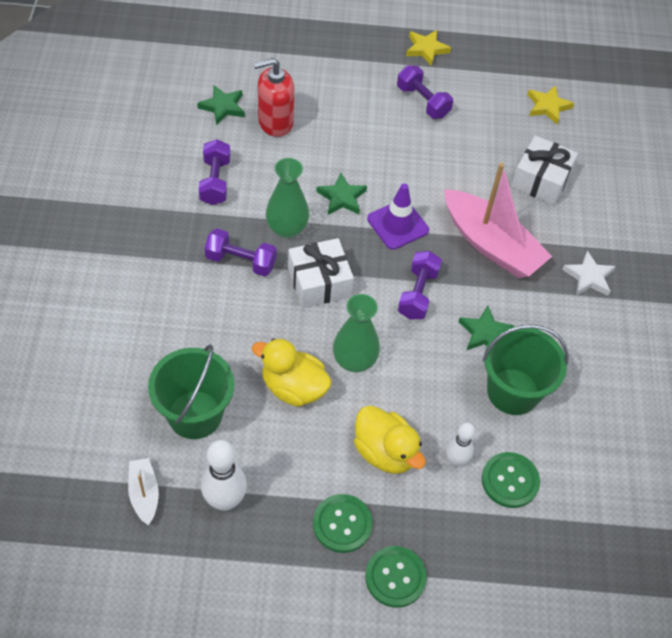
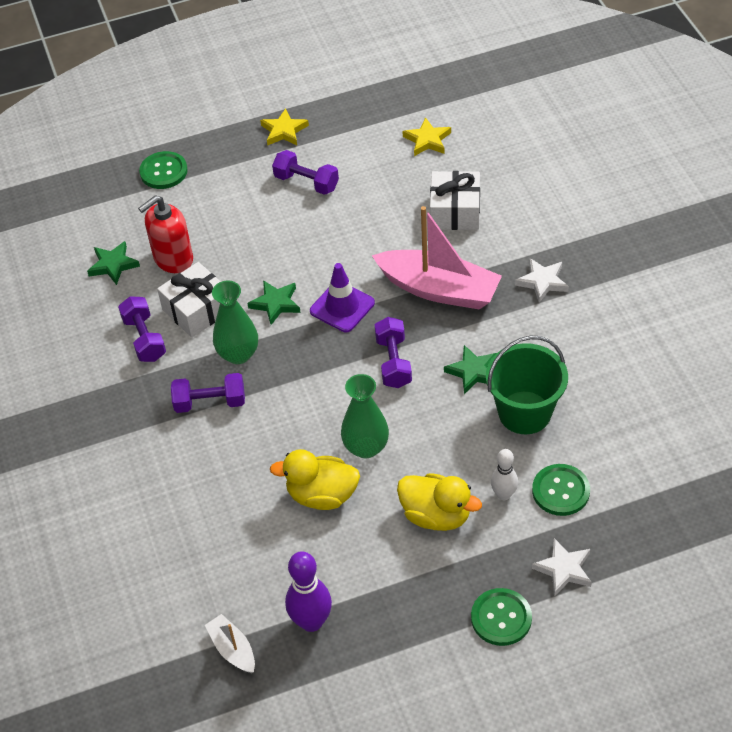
camera: 15 degrees left, 5 degrees down
green bucket [148,344,234,439] -> none
white bowling pin [201,440,247,511] -> purple bowling pin [285,551,332,632]
white gift [288,238,354,308] -> white gift moved to [157,262,221,338]
green button [313,494,373,553] -> green button moved to [139,151,188,189]
none -> white star [532,538,592,596]

